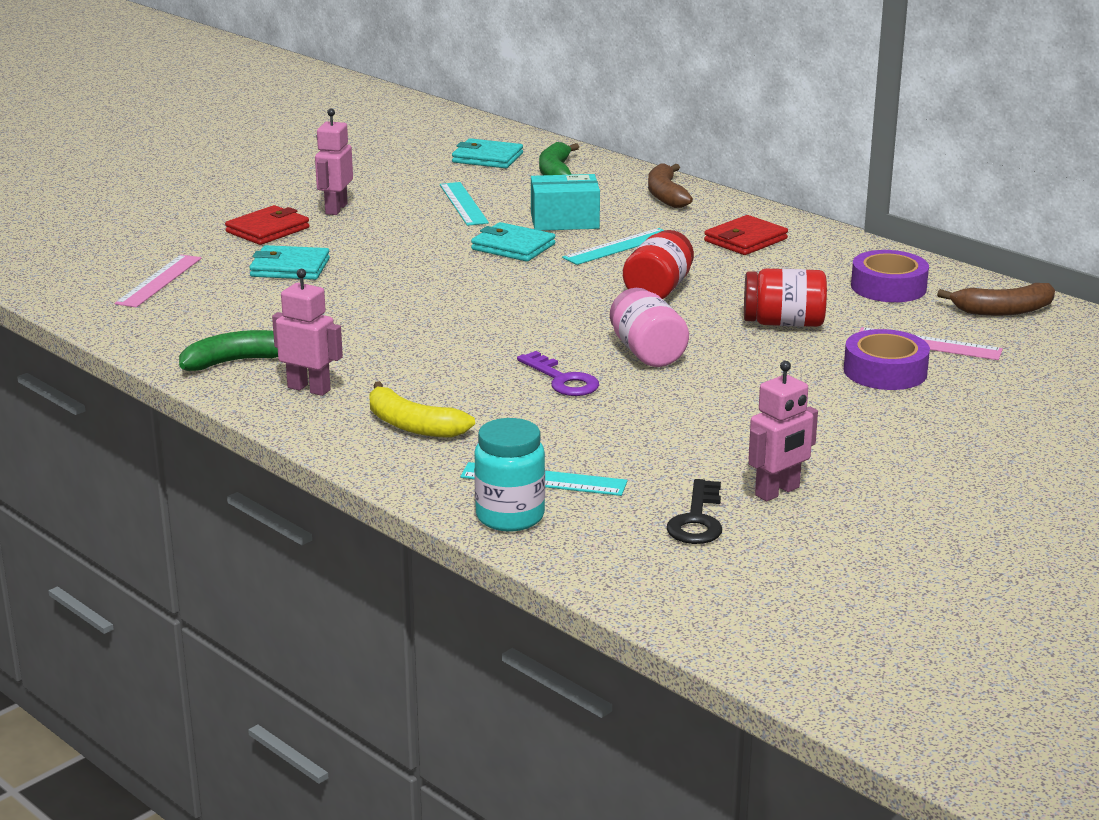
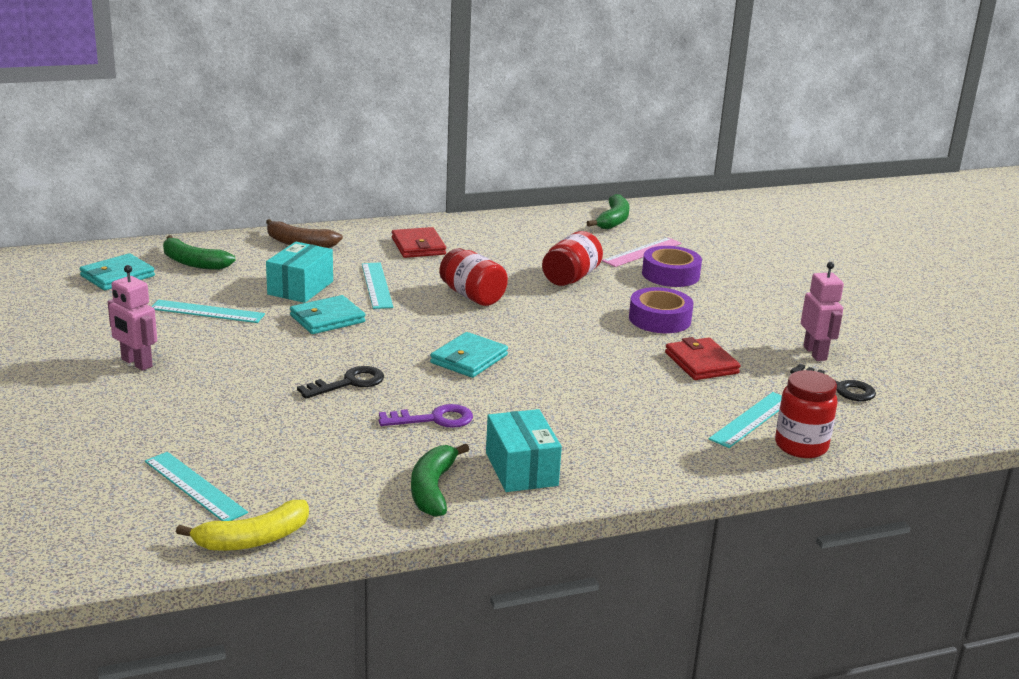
camera: 65 degrees left, 0 degrees up
pink ruler [115,255,202,308] -> turquoise ruler [145,452,248,521]
red wallet [225,205,309,245] -> red wallet moved to [665,337,741,380]
turquoise wallet [249,245,330,280] -> turquoise wallet moved to [430,332,508,378]
pink robot [272,269,343,396] -> turquoise box [486,409,562,492]
yellow banana [370,381,475,438] -> yellow banana moved to [176,500,309,551]
turquoise jar [474,418,545,531] -> red jar [775,370,837,458]
purple key [517,351,599,396] -> purple key moved to [379,404,473,428]
pink jar [610,288,689,367] -> none
purple tape [851,250,929,302] -> purple tape moved to [629,287,693,333]
brown banana [937,283,1055,316] -> green banana [587,194,629,229]
none -> black key [297,366,384,399]

